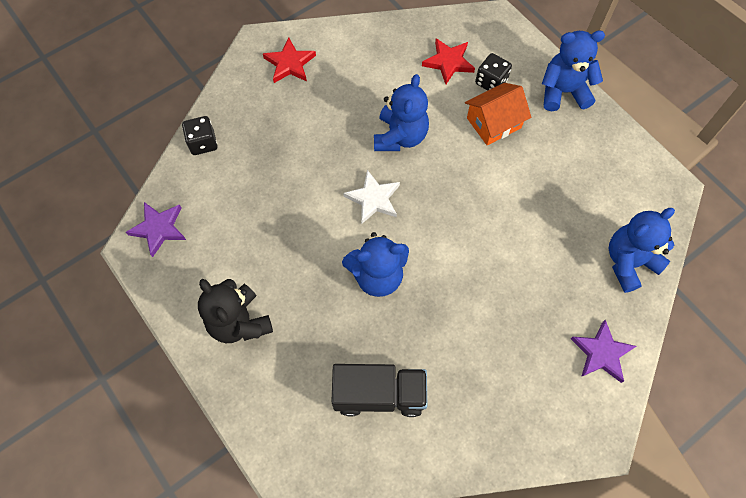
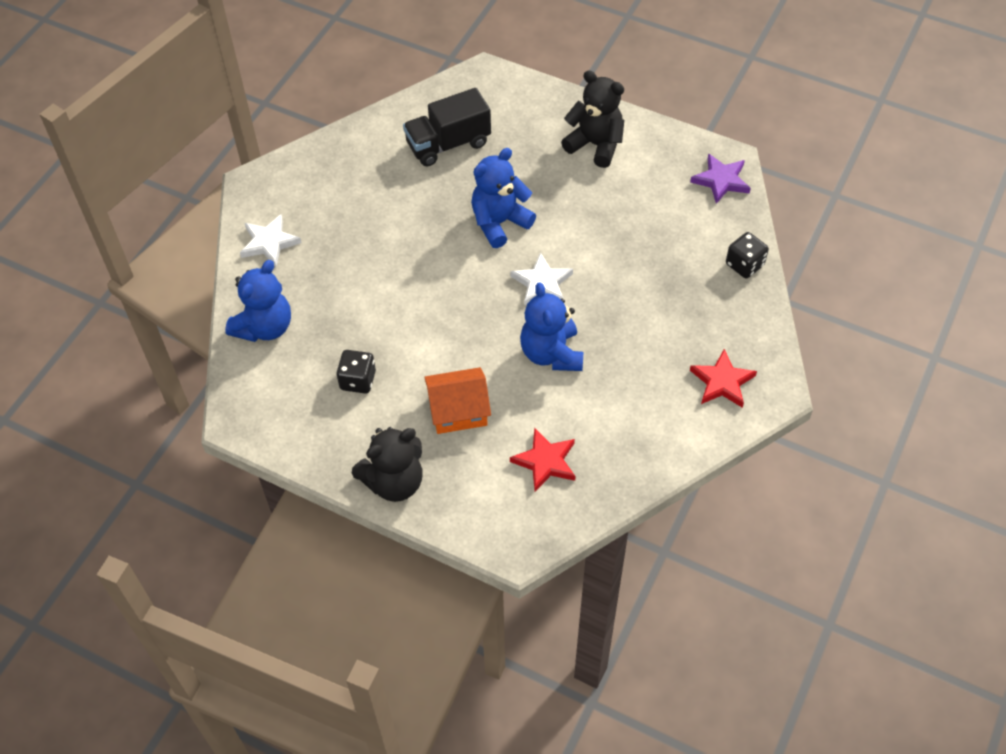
camera: 155 degrees right, 10 degrees down
orange house [465,83,531,145] -> orange house turned 45 degrees clockwise [424,367,491,434]
black dice [475,53,512,91] -> black dice moved to [337,350,376,394]
blue teddy bear [542,31,605,111] -> black teddy bear [352,427,423,502]
purple star [571,320,636,383] -> white star [240,214,301,267]

